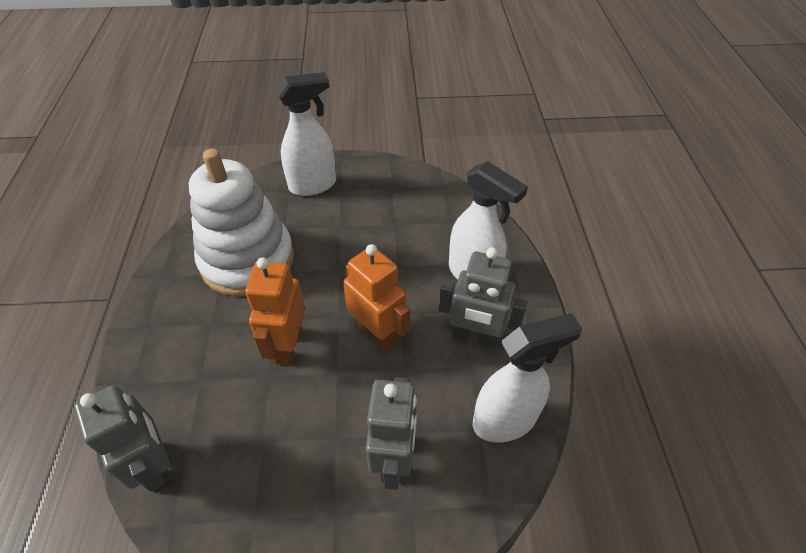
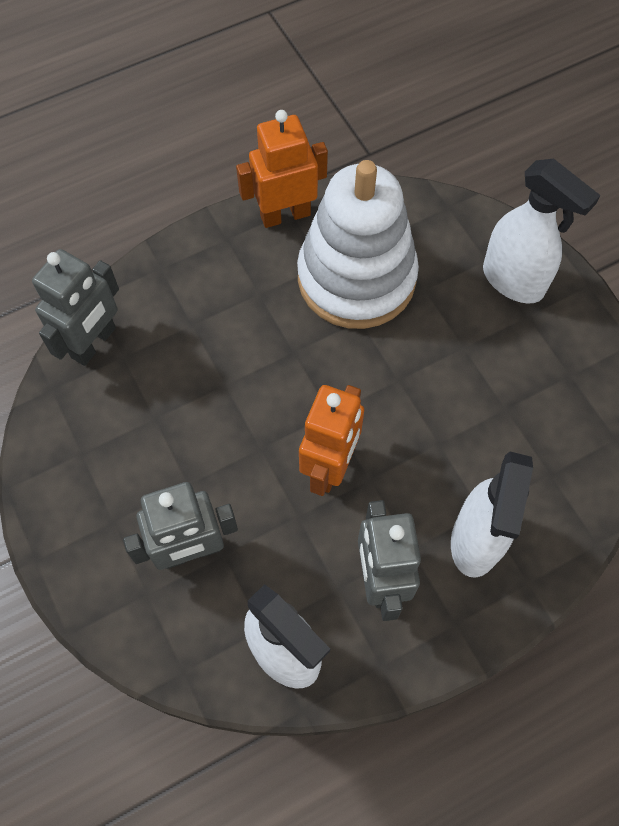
camera: 65 degrees right, 15 degrees up
orange robot [245,257,305,366] -> orange robot moved to [236,110,328,228]

